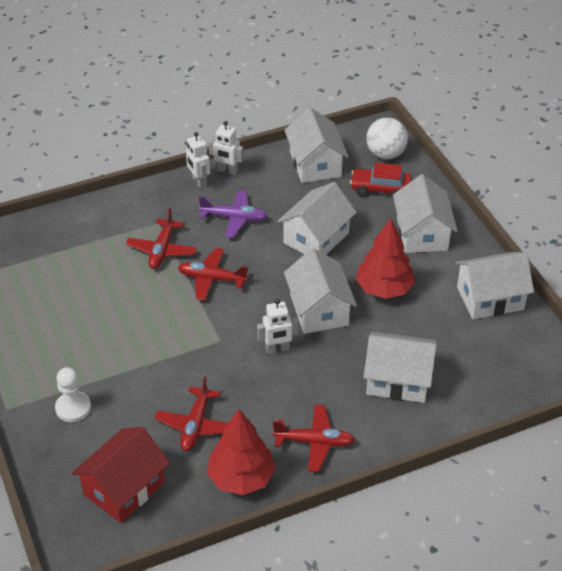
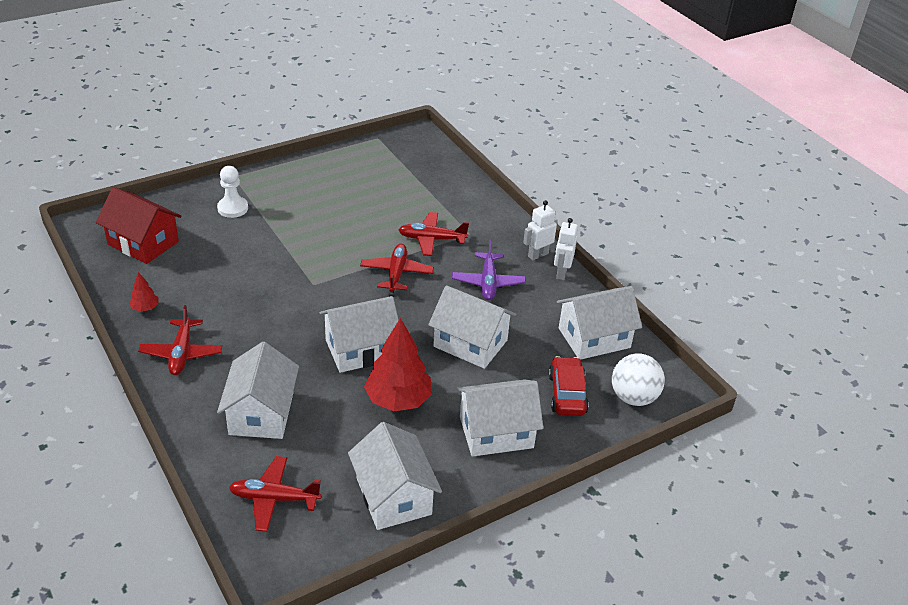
camera: 80 degrees right, 5 degrees down
red plane [155,376,228,451] -> red plane moved to [229,456,321,532]
red tree [207,409,276,495] -> red tree [129,272,158,312], size x0.46
white robot [257,299,299,354] -> none

